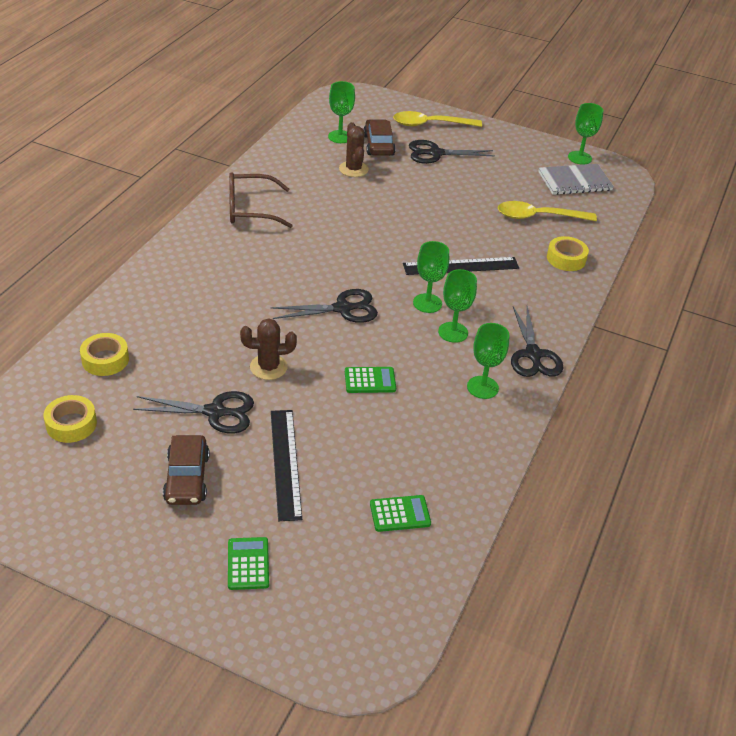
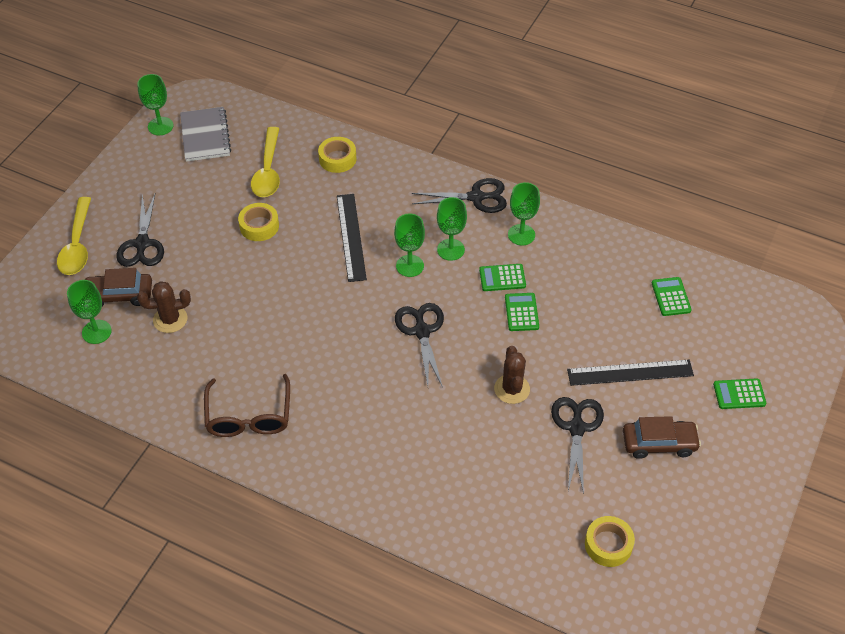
camera: 85 degrees left, 10 degrees up
yellow tape [80,333,129,376] -> yellow tape moved to [238,203,279,241]
none -> green calculator [479,264,526,291]

